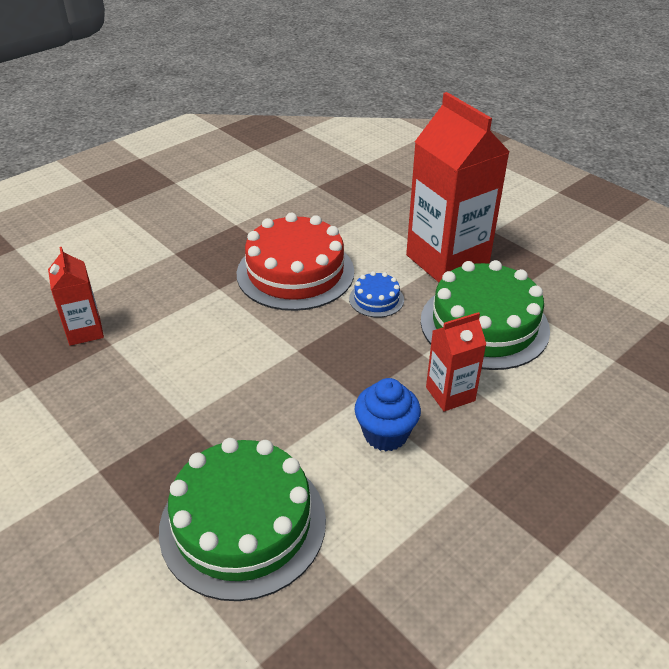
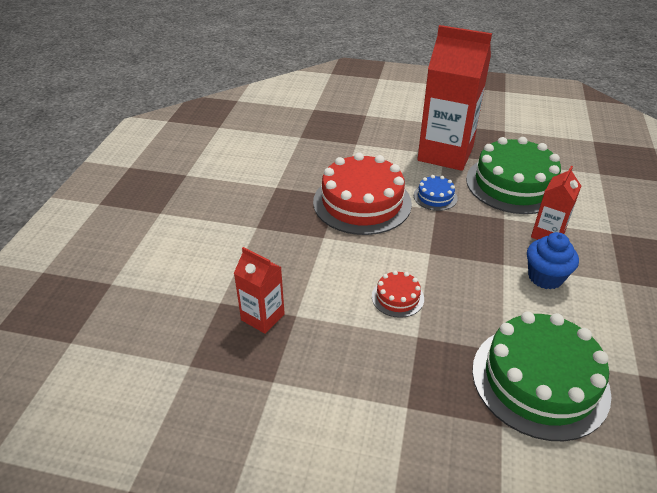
camera: 35 degrees left, 0 degrees up
none -> red cake [372,270,424,318]

